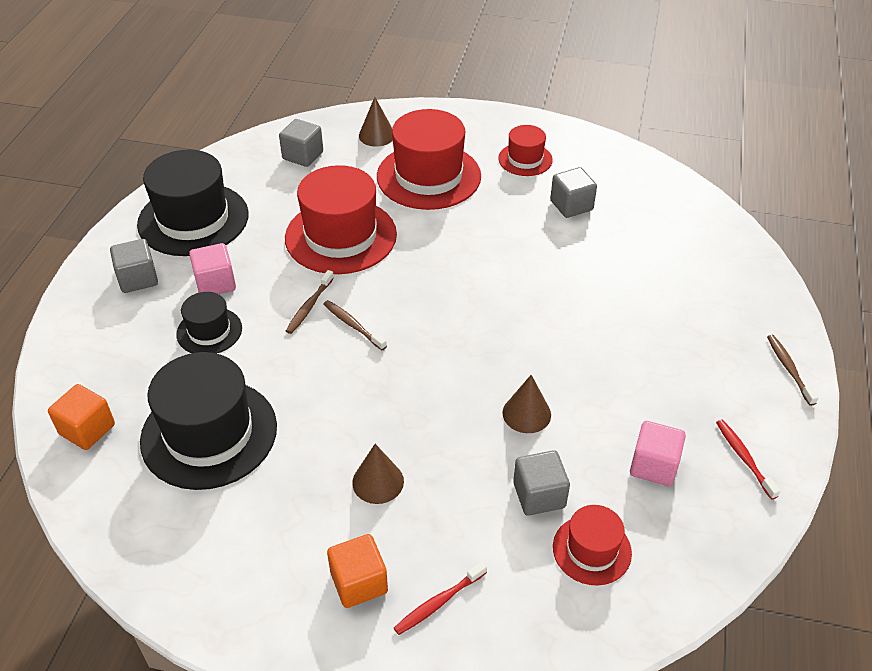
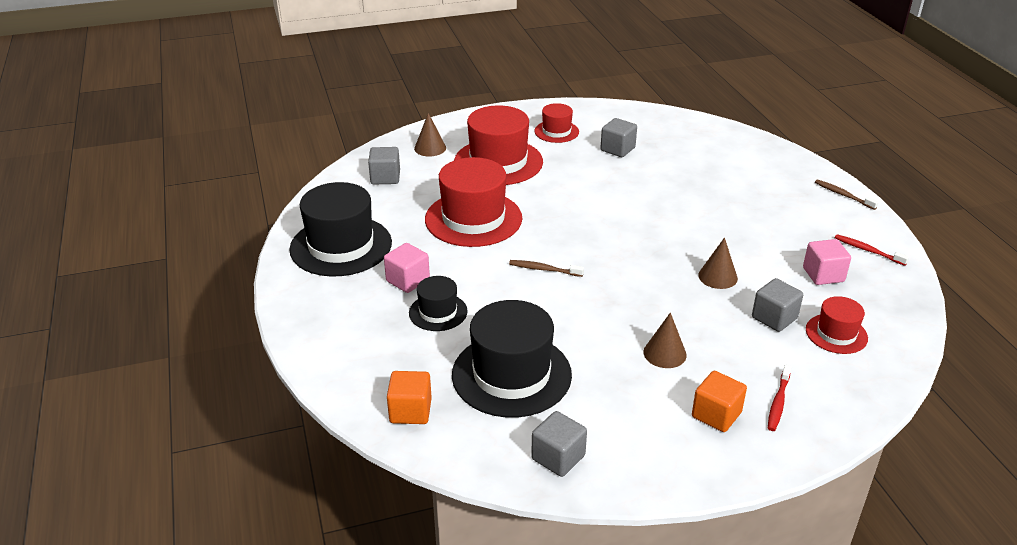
camera: 30 degrees left, 10 degrees down
grey cube [110,239,158,293] -> grey cube moved to [531,411,587,477]
brown toothbrush [286,270,334,334] -> none

